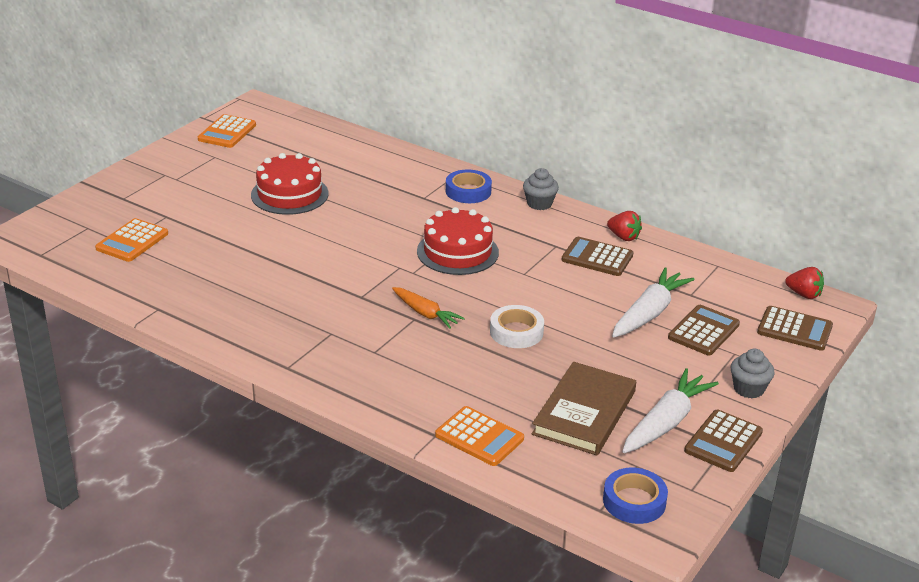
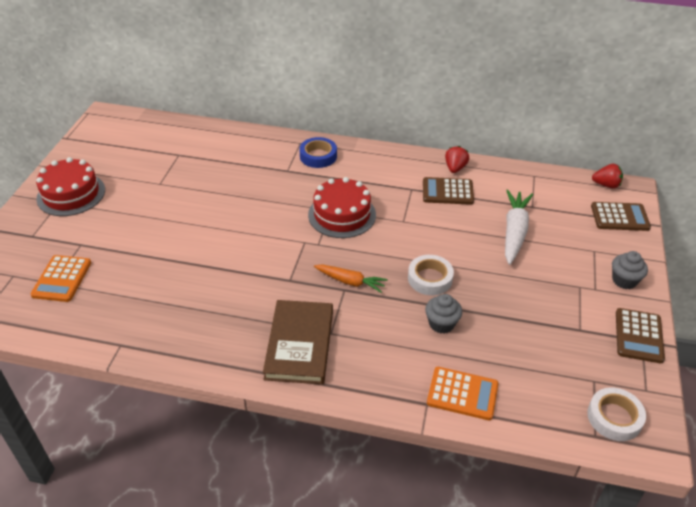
camera: 20 degrees left, 10 degrees up
orange calculator [198,114,256,148] -> none
red cake [251,153,328,215] -> red cake moved to [36,157,105,216]
grey cupcake [523,168,559,210] -> grey cupcake moved to [425,294,462,334]
brown book [532,362,636,456] -> brown book moved to [263,300,333,384]
blue tape [603,468,668,524] -> white tape [587,387,646,441]
red strawberry [607,211,642,241] -> red strawberry turned 90 degrees counterclockwise [445,146,469,173]
white carrot [622,368,719,453] -> none
brown calculator [668,305,740,356] -> none

